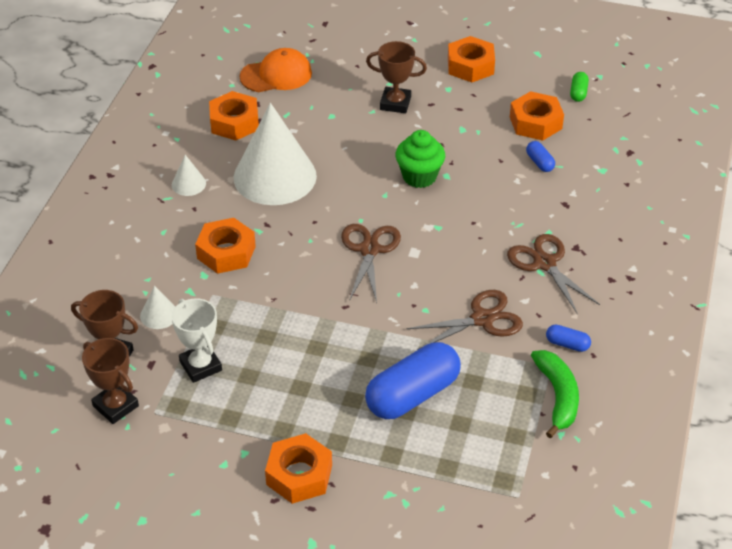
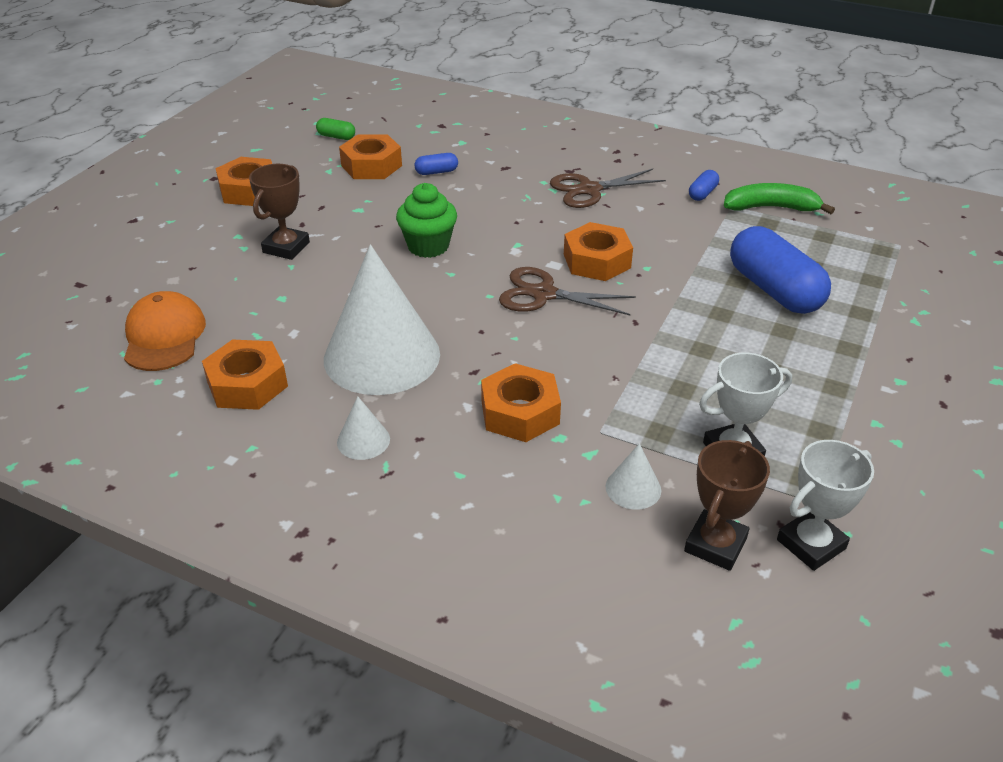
camera: 80 degrees left, 5 degrees down
brown trophy [82,338,139,424] -> white trophy [777,440,874,571]
orange nut [265,433,332,504] -> orange nut moved to [564,222,633,281]
brown scissors [406,290,523,350] -> none

